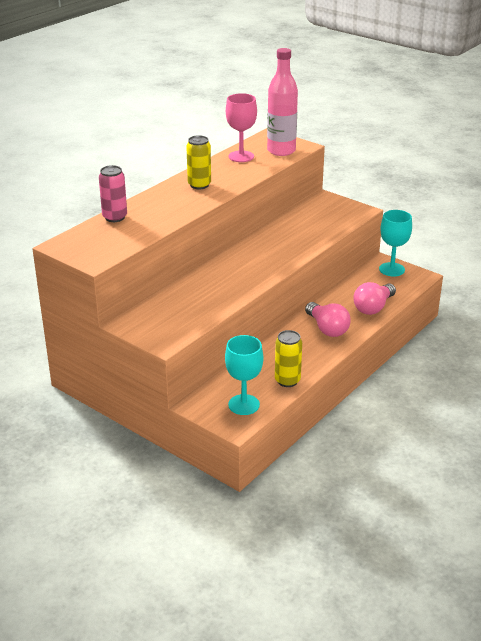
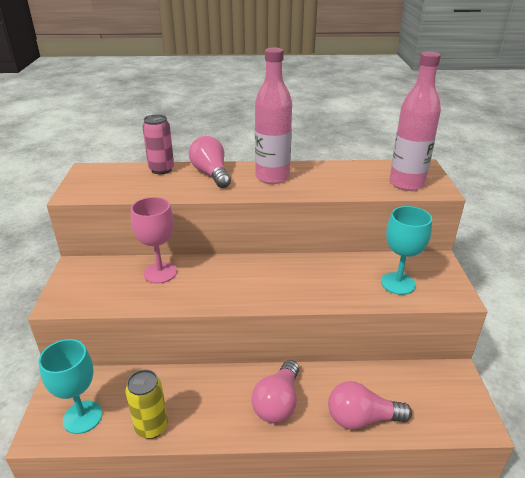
camera: 50 degrees right, 0 degrees up
yellow can [186,135,211,189] -> pink bottle [255,48,292,184]
pink goblet [226,93,257,162] -> pink goblet moved to [131,197,177,283]
turquoise goblet [379,210,412,276] -> turquoise goblet moved to [381,206,432,295]
none -> pink light bulb [189,136,231,188]

